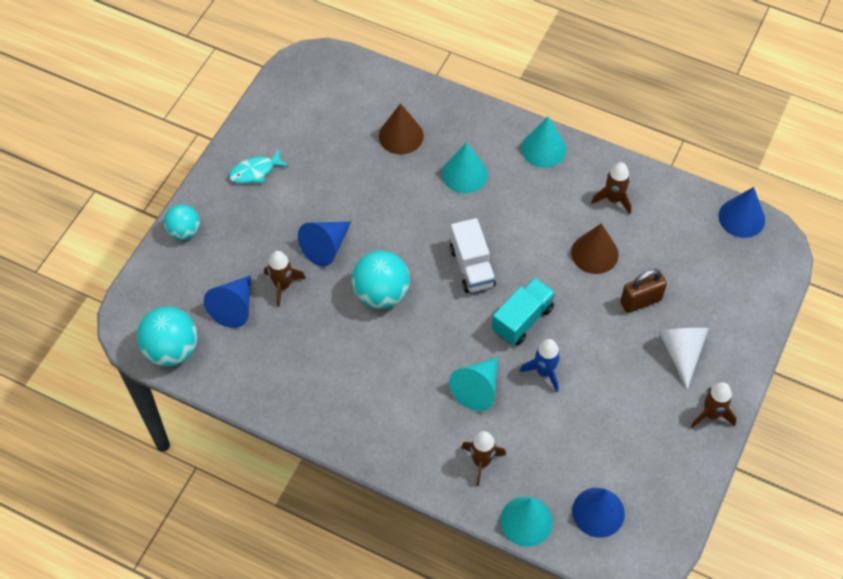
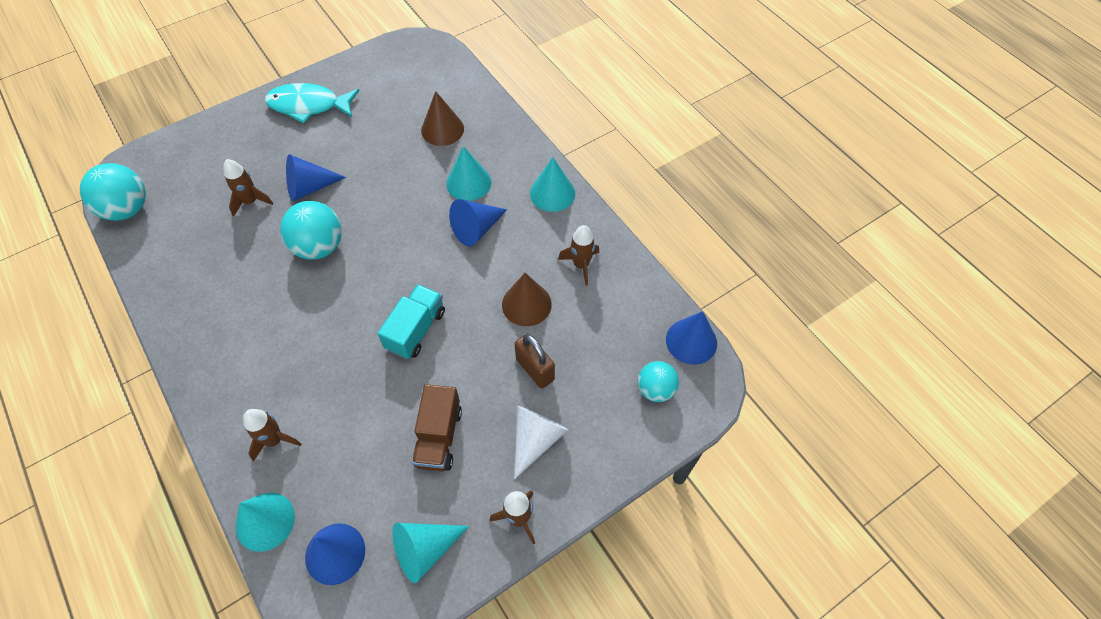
camera: 30 degrees right, 0 degrees up
turquoise ball [164,204,200,240] -> turquoise ball moved to [638,361,679,402]
blue cone [204,275,251,328] -> blue cone moved to [449,199,507,246]
turquoise fish [229,150,289,183] -> turquoise fish [265,83,360,124], size x1.67
turquoise cone [449,357,498,411] -> turquoise cone moved to [392,523,469,583]
white truck [450,218,496,293] -> none
turquoise truck [492,278,556,345] -> turquoise truck turned 45 degrees counterclockwise [377,284,445,359]
blue rocket [520,339,560,393] -> none
brown padlock [620,269,667,313] -> brown padlock turned 45 degrees clockwise [515,334,555,388]
none -> brown truck [412,384,462,471]

